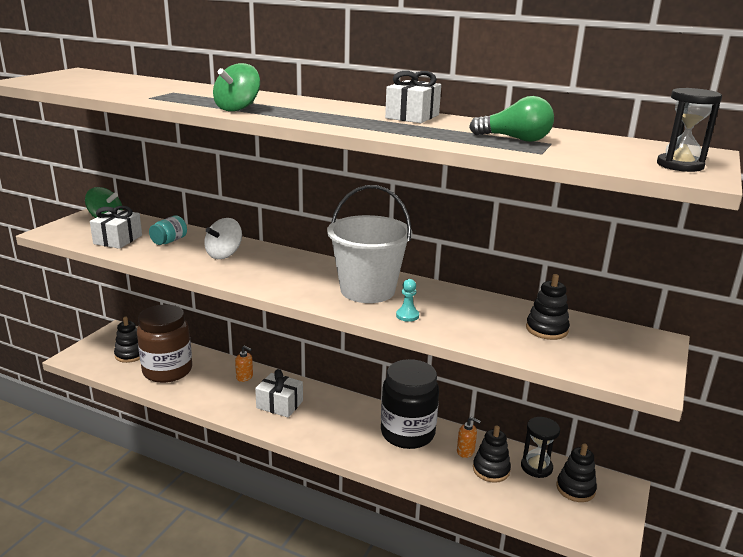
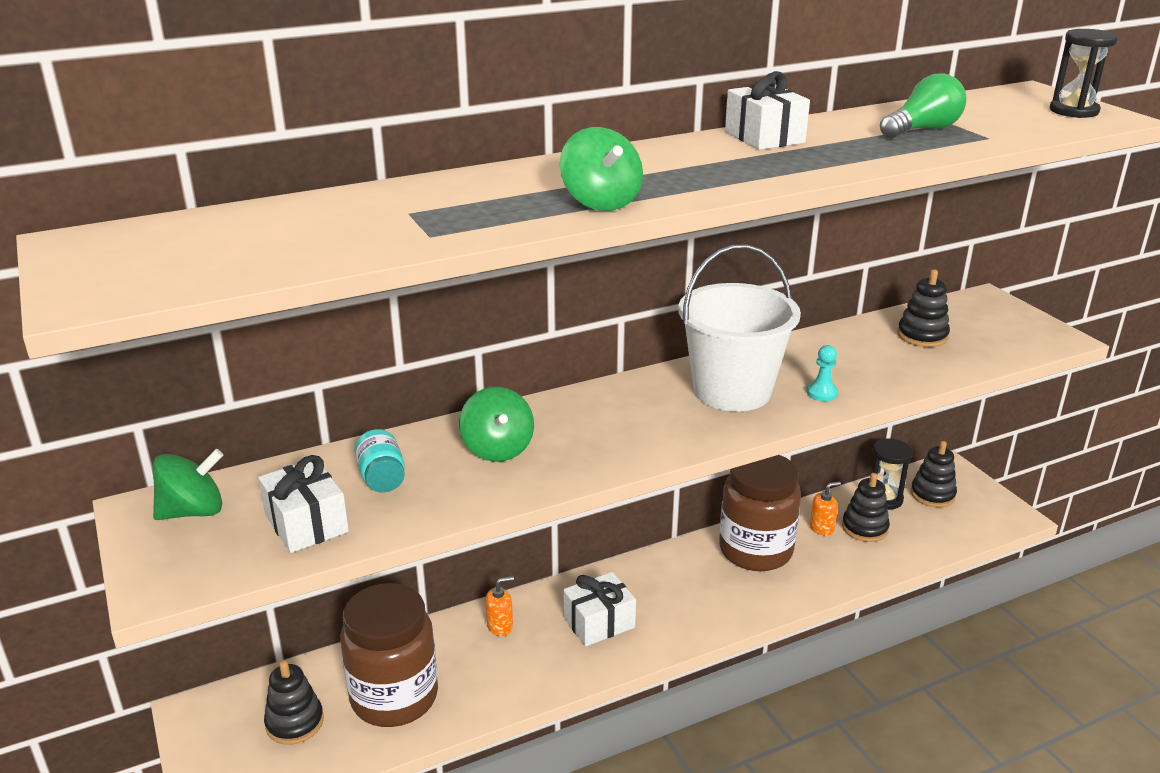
camera: 50 degrees left, 5 degrees up
white spinning top [204,218,242,259] -> green spinning top [459,387,534,462]
black jar [381,359,439,449] -> brown jar [719,455,801,571]

